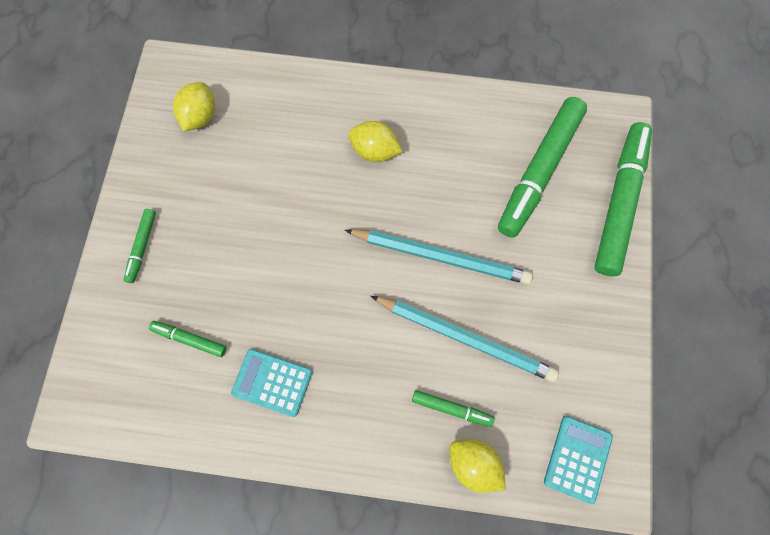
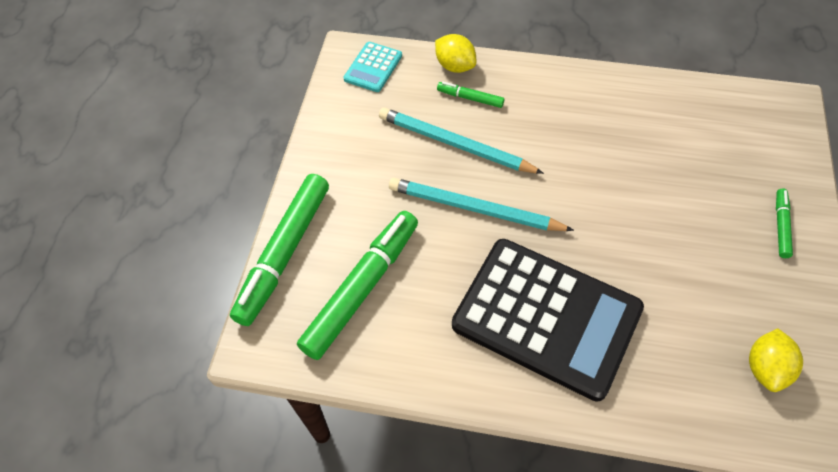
camera: 175 degrees left, 15 degrees down
green marker [149,321,227,357] -> none
turquoise calculator [231,349,312,417] -> none
yellow lemon [348,121,403,162] -> black calculator [452,239,644,402]

